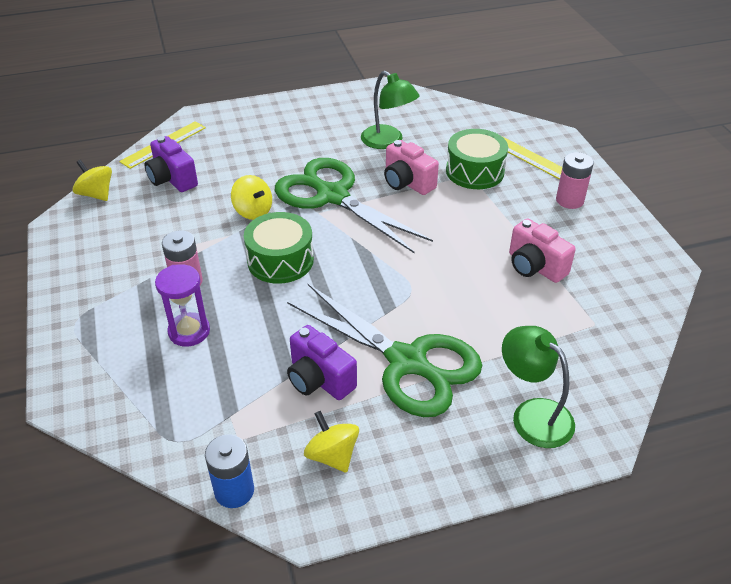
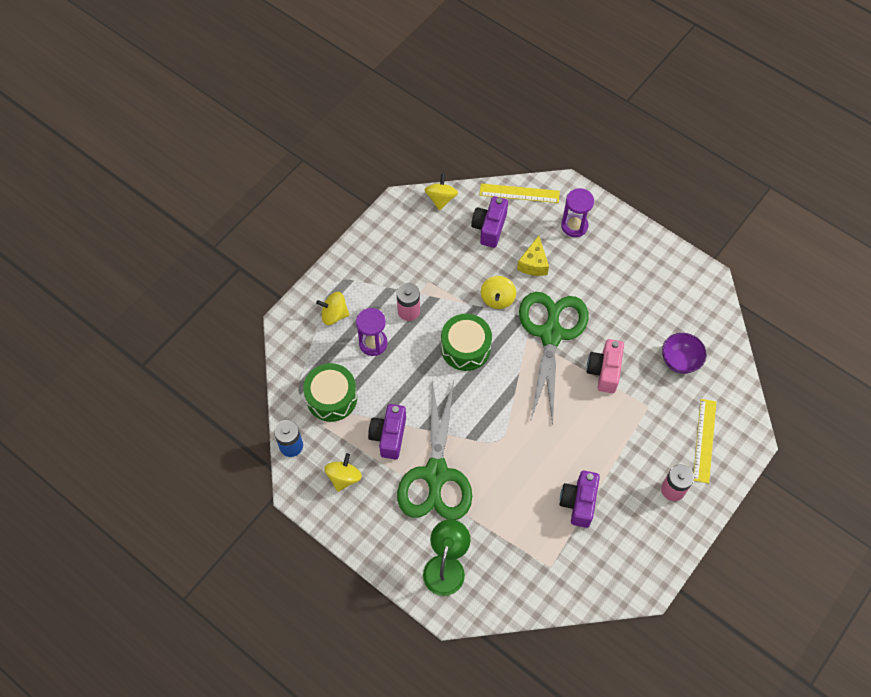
camera: 55 degrees right, 20 degrees up
green lamp [361,71,419,149] -> none
green drum [446,129,508,189] -> green drum moved to [303,363,357,422]
pink camera [509,219,576,283] -> purple camera [560,471,600,528]
none -> yellow spinning top [316,292,350,325]
none -> yellow cheese [517,236,549,276]
none -> purple hourglass [561,188,594,237]
none -> purple bowl [662,333,706,374]

